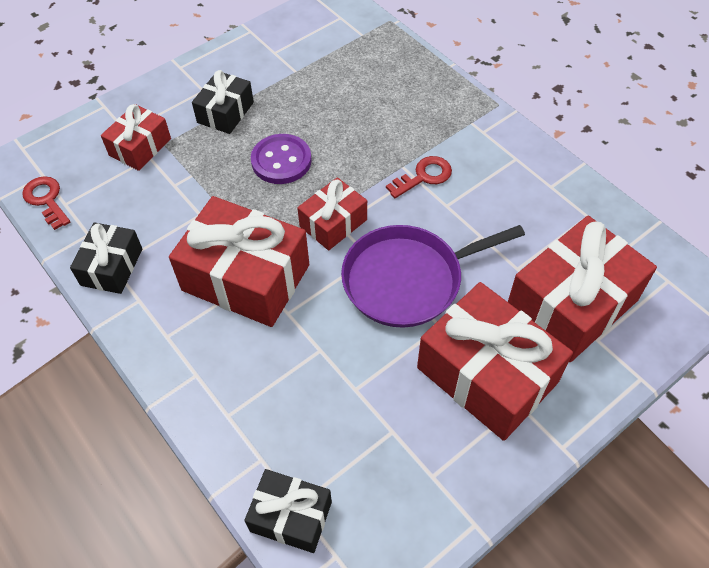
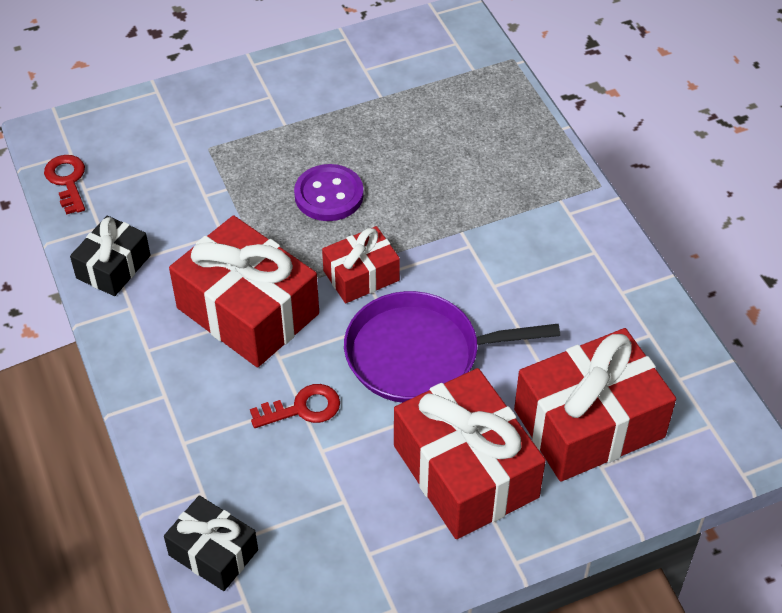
camera: 15 degrees right, 5 degrees down
red gift [101,104,171,171] -> none
black gift [192,70,254,134] -> none
red key [386,156,452,198] -> red key moved to [250,384,340,428]

